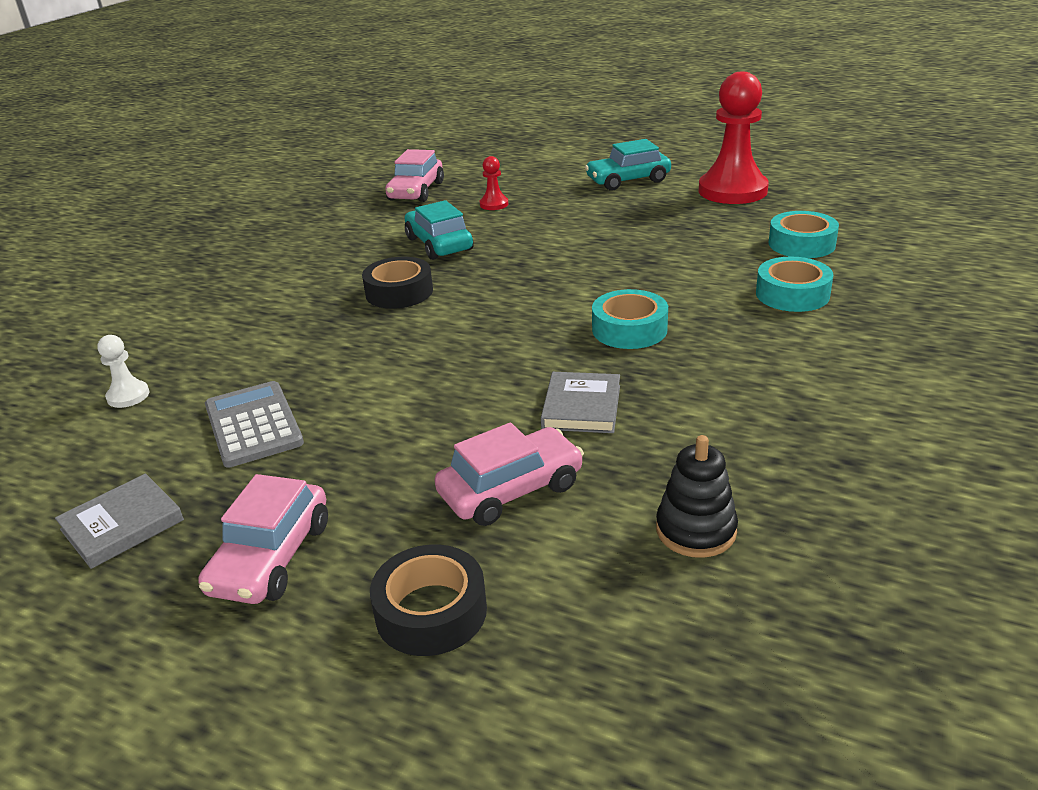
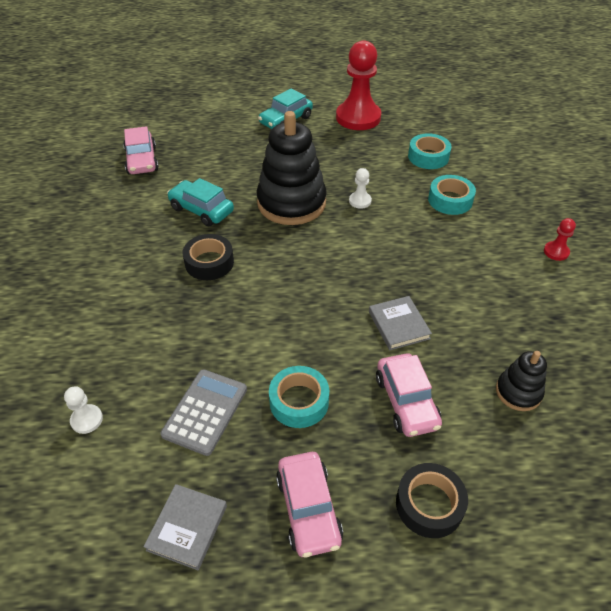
camera: 30 degrees left, 15 degrees up
grey calculator [205,381,304,468] -> grey calculator turned 75 degrees clockwise [160,369,247,456]
pink car [435,423,584,526] -> pink car turned 135 degrees clockwise [376,353,442,437]
red pawn [480,156,508,210] -> red pawn moved to [544,218,576,261]
turquoise tape [592,289,668,349] -> turquoise tape moved to [269,366,329,428]
none -> black stacking toy [257,111,327,225]
none -> white pawn [349,168,372,209]

